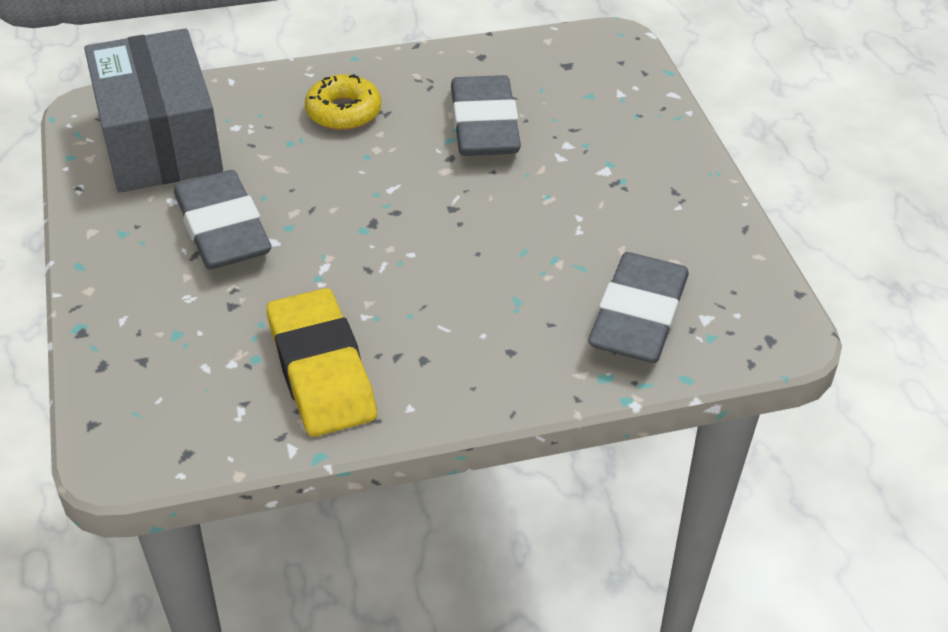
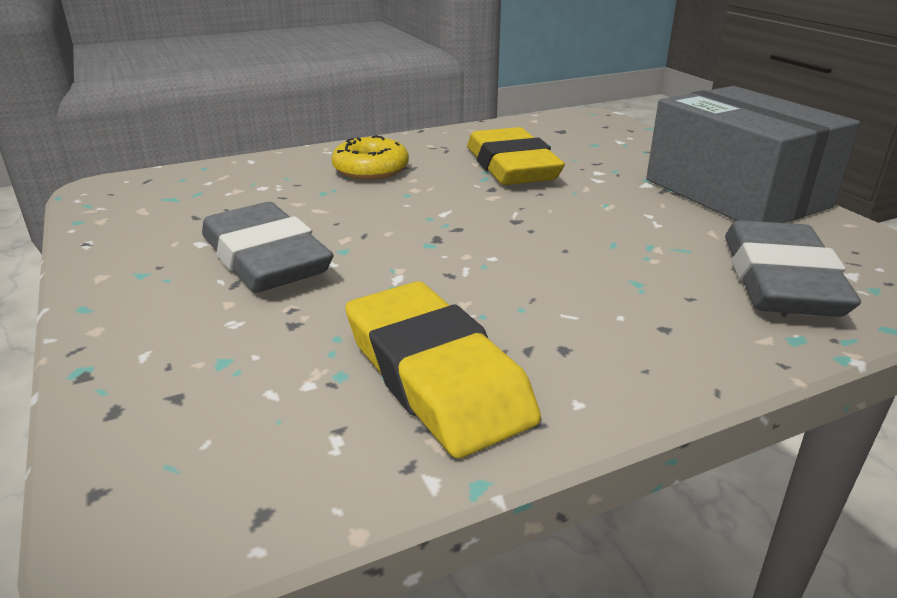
camera: 10 degrees left, 15 degrees down
grey box [84,28,223,193] -> grey box moved to [646,86,860,223]
grey eraser [451,75,521,156] -> yellow eraser [467,127,565,185]

